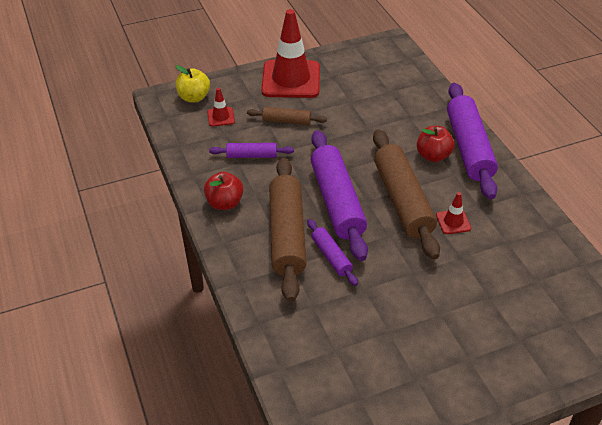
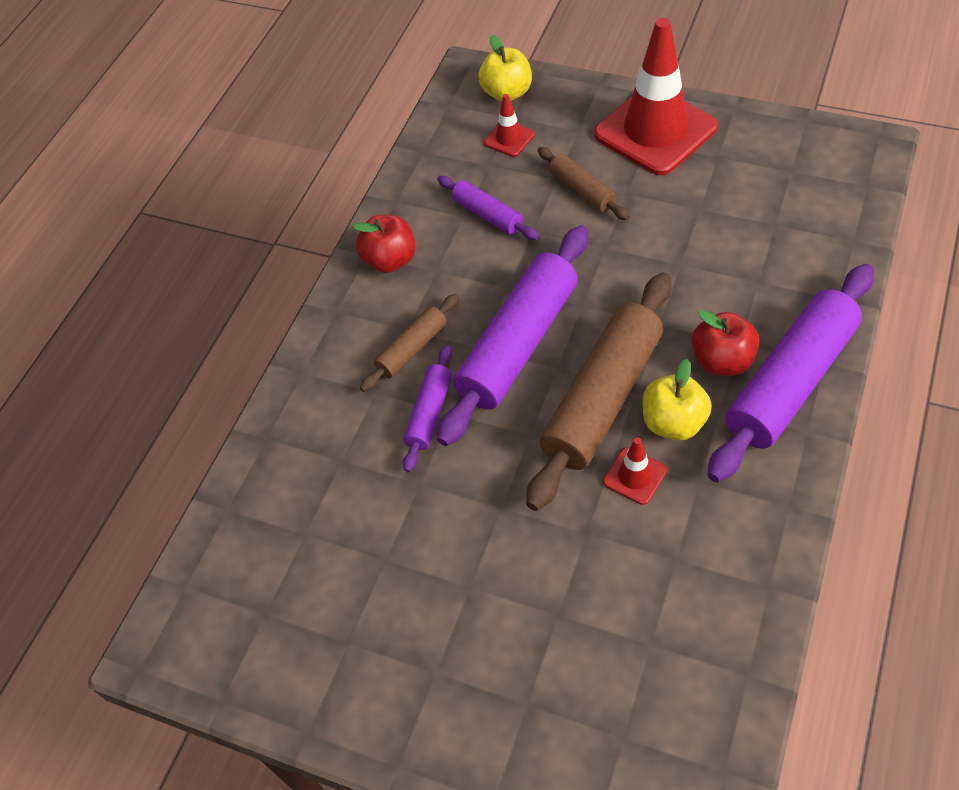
camera: 50 degrees right, 10 degrees up
brown rolling pin [269,157,307,302] -> brown rolling pin [360,294,459,392], size x0.50
none -> yellow apple [642,359,712,440]

